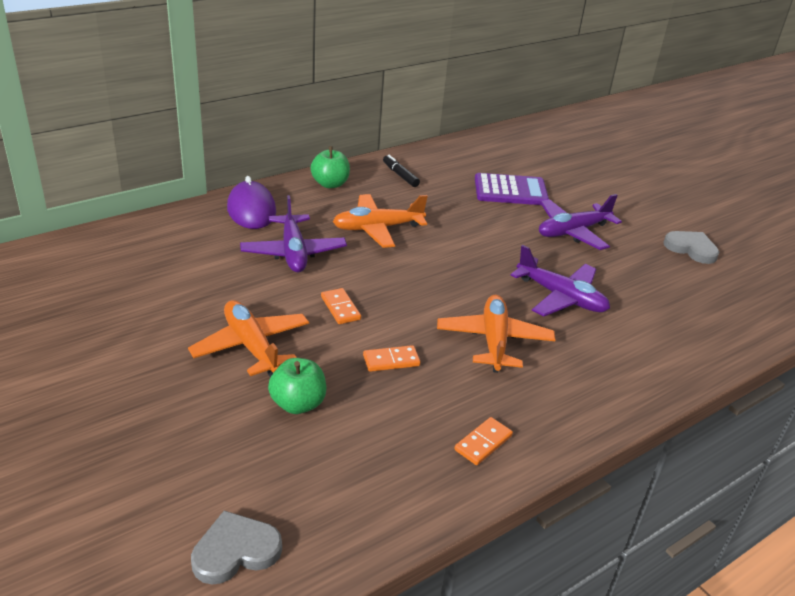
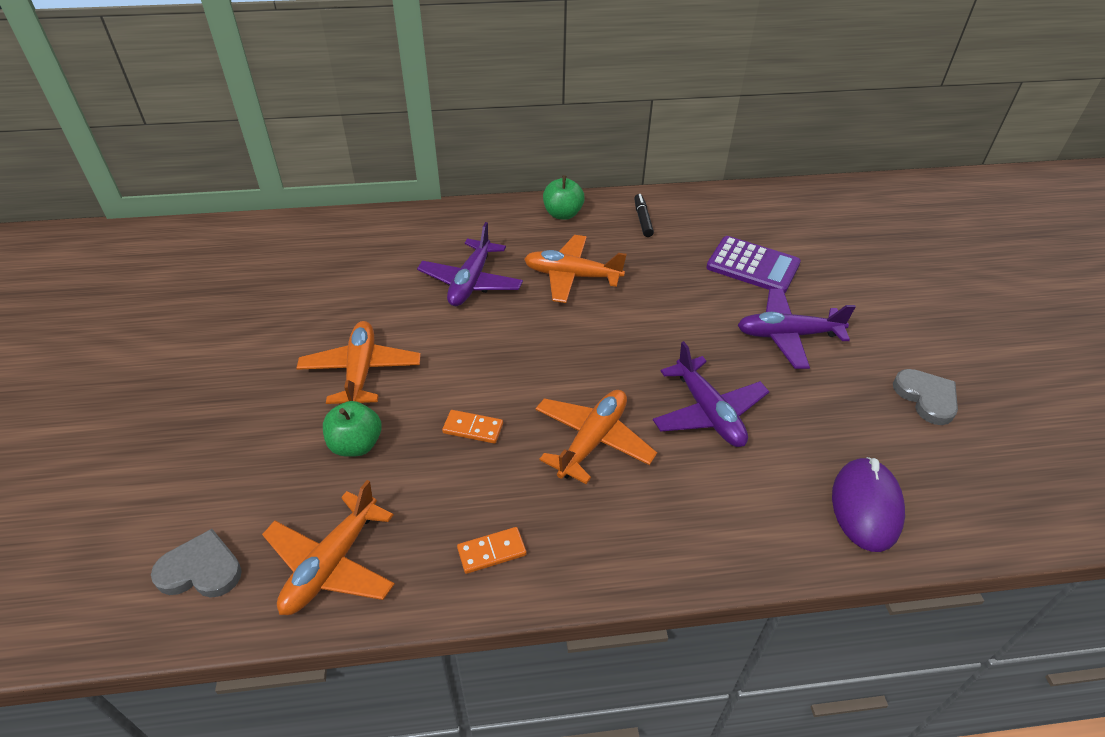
camera: 30 degrees right, 10 degrees up
purple mouse [227,176,276,229] -> purple mouse moved to [832,457,905,552]
orange domino [321,288,361,324] -> none
none -> orange plane [262,480,395,615]

